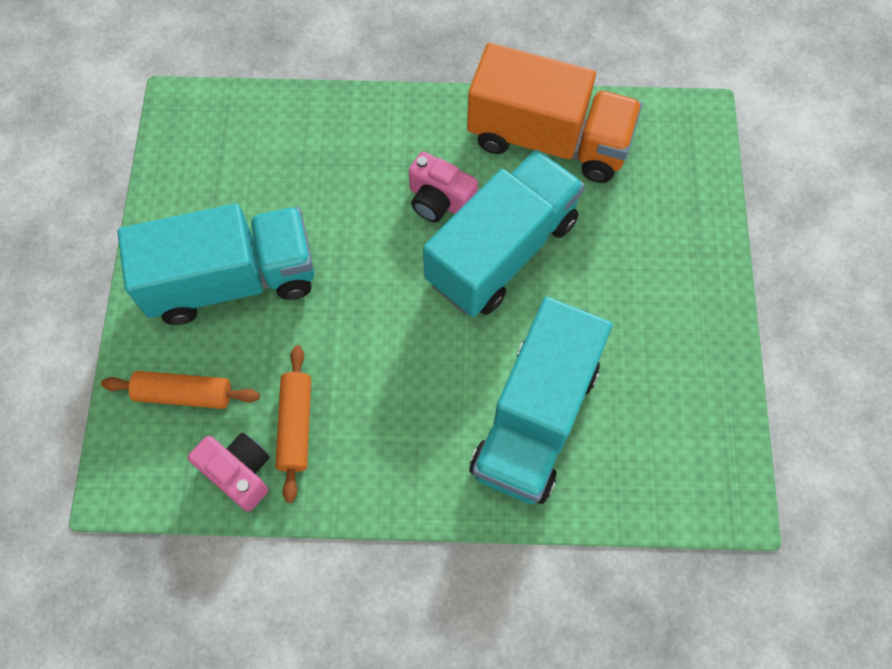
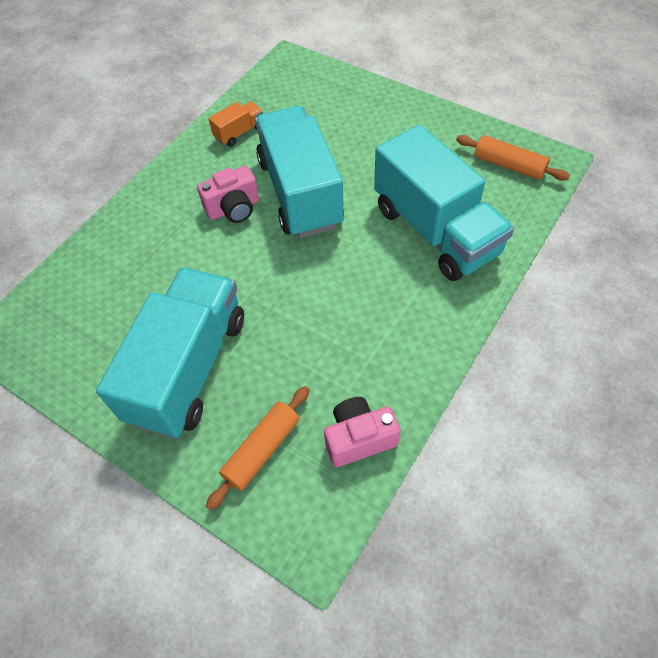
camera: 55 degrees left, 10 degrees down
orange rolling pin [275,345,311,503] -> orange rolling pin moved to [456,135,570,181]
orange truck [467,43,642,183] -> orange truck [208,101,263,147], size x0.42

